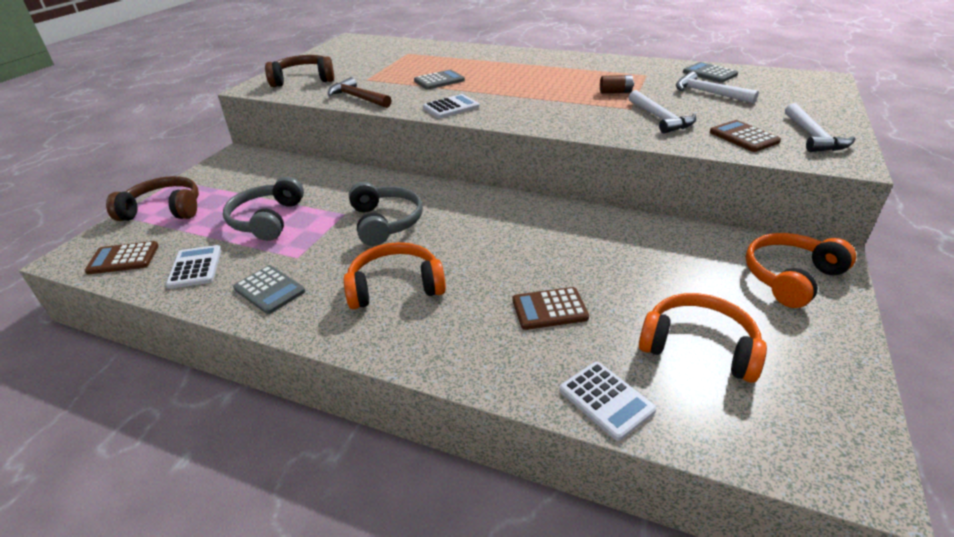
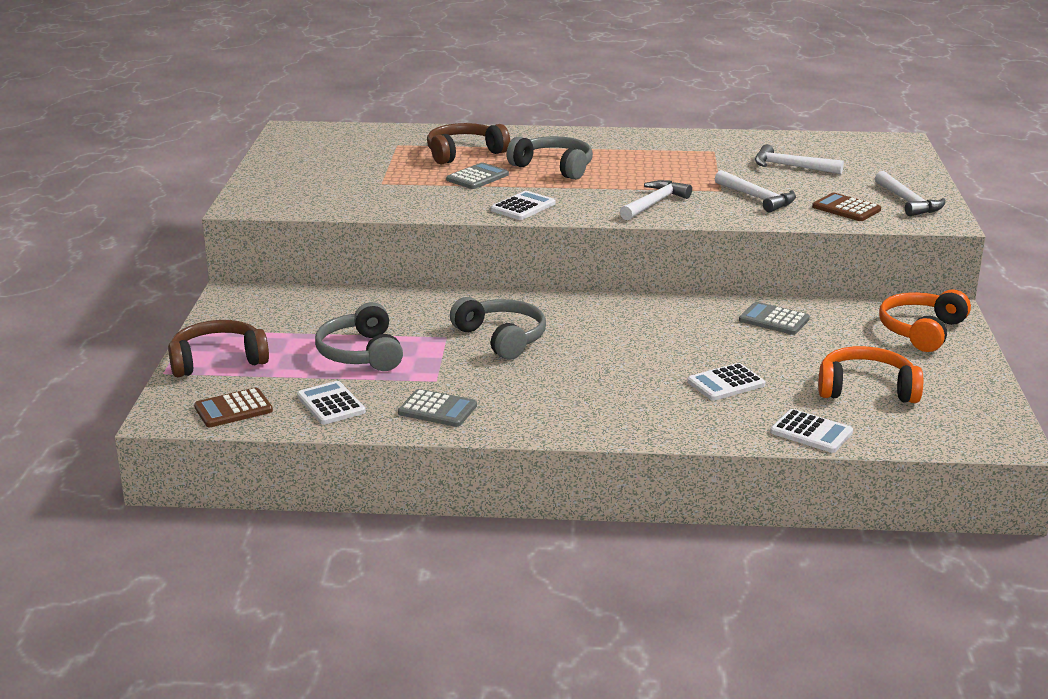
camera: 20 degrees left, 10 degrees down
brown headphones [265,55,334,87] -> brown headphones moved to [427,123,510,164]
brown hammer [328,77,392,108] -> none
orange headphones [344,242,446,309] -> none
brown calculator [513,287,589,330] -> white calculator [687,363,765,401]
brown battery [600,75,634,94] -> none
grey calculator [683,62,738,83] -> grey calculator moved to [739,302,810,335]
none -> grey headphones [507,136,593,180]
none -> white hammer [620,180,692,220]

